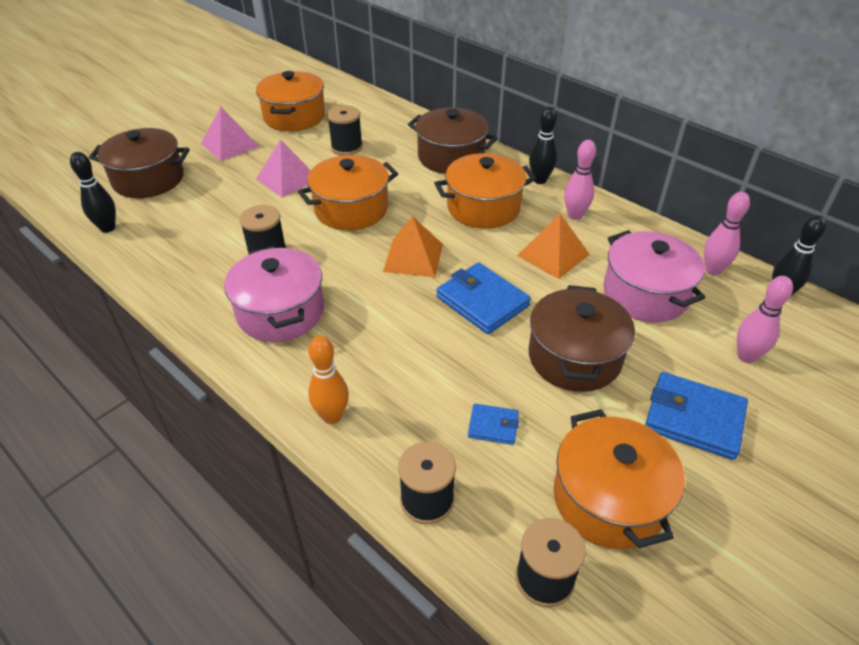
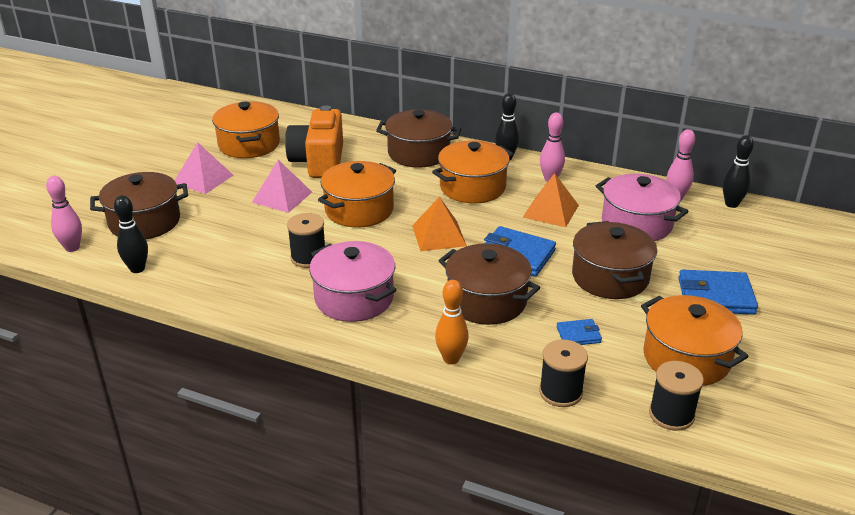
camera: 20 degrees left, 10 degrees down
black spool [327,105,363,155] -> orange camera [285,105,343,178]
pink bowling pin [737,276,793,363] -> pink bowling pin moved to [46,176,82,252]
none -> brown pot [438,243,540,325]

